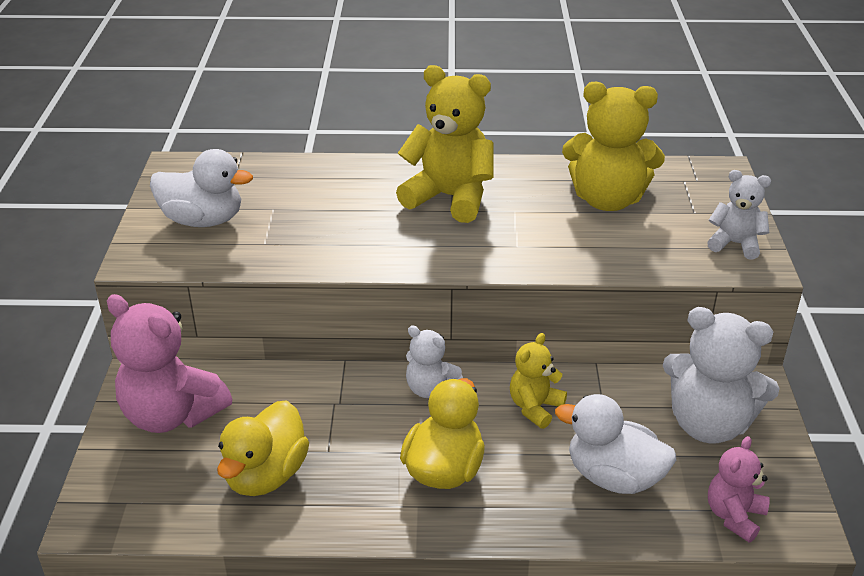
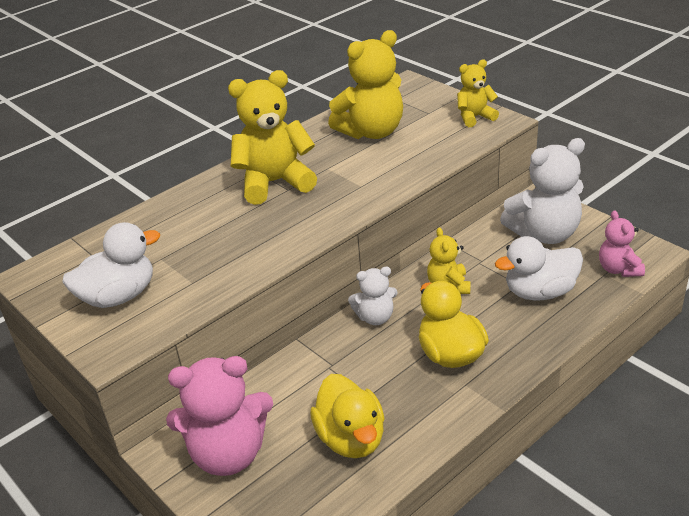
camera: 40 degrees left, 0 degrees up
white teddy bear [707,170,771,260] -> yellow teddy bear [457,59,499,127]

